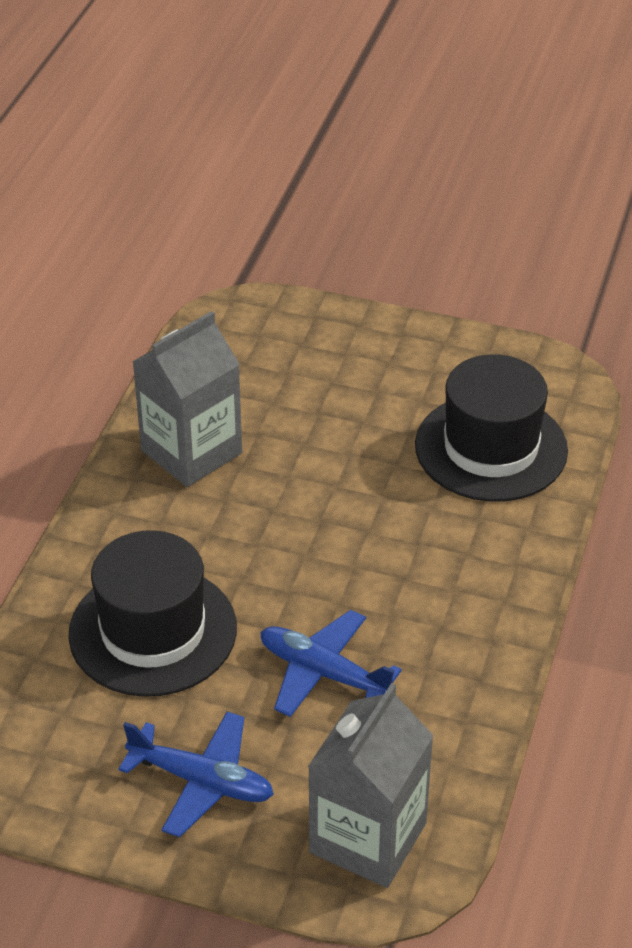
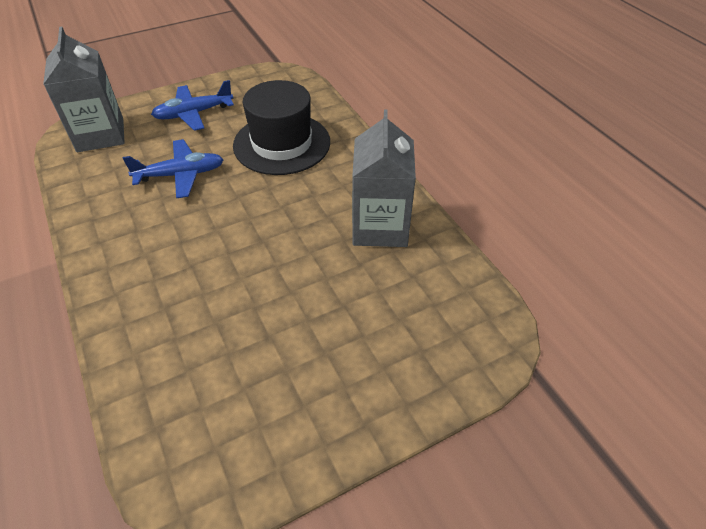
camera: 135 degrees right, 5 degrees up
black hat [415,354,568,502] -> none

